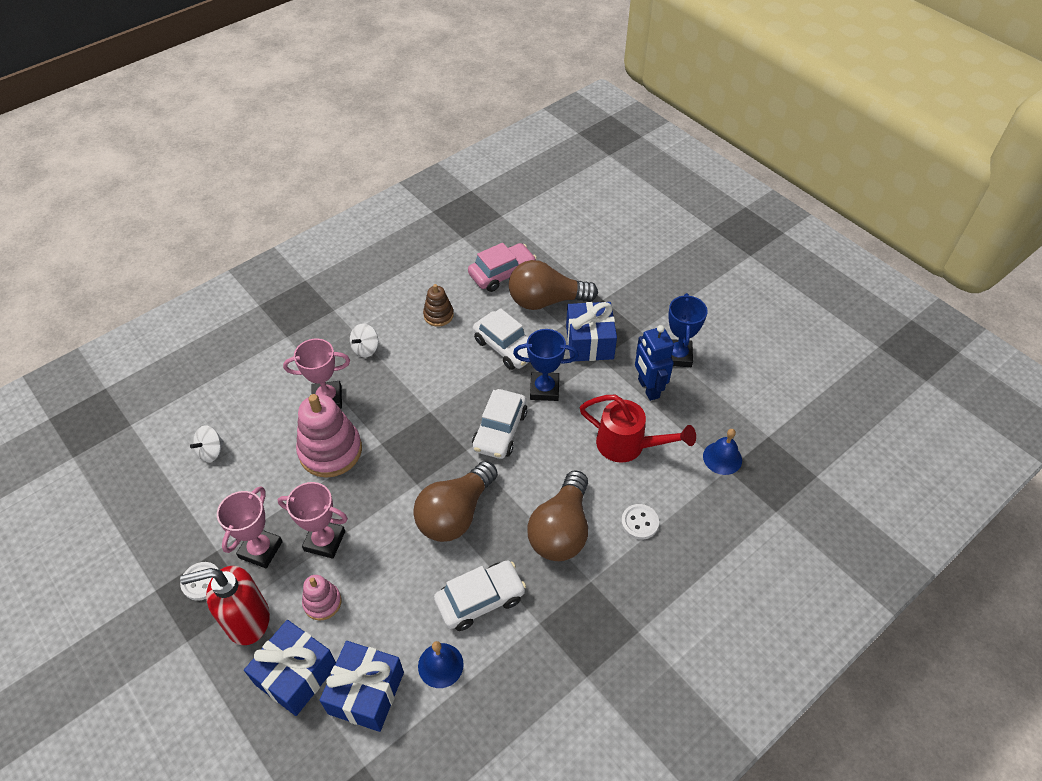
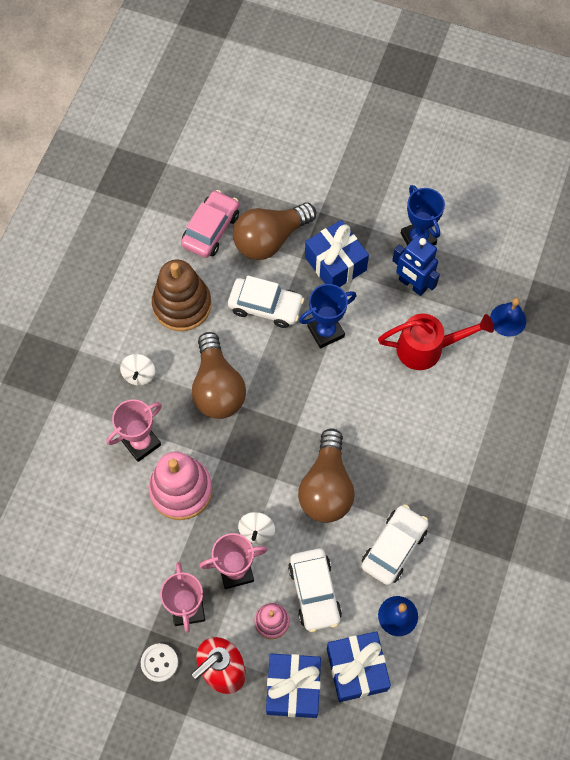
camera: 30 degrees left, 15 degrees up
white spinning top [190,425,224,462] -> white spinning top moved to [238,512,275,544]
brown stacking toy [423,284,454,326] -> brown stacking toy [152,260,211,331], size x1.87
white car [472,389,528,459] -> white car moved to [288,548,342,632]
brown light bulb [527,470,588,561] -> brown light bulb moved to [192,332,246,419]
white button [621,504,659,540] -> none

